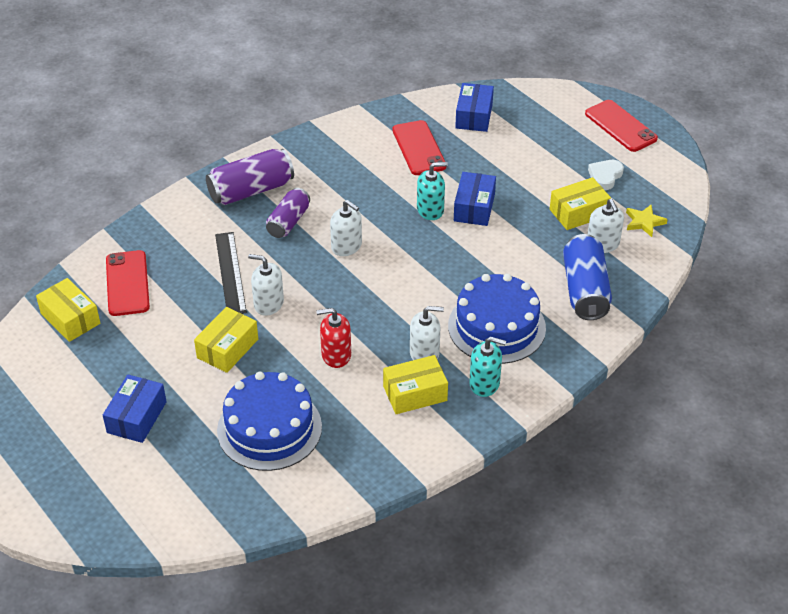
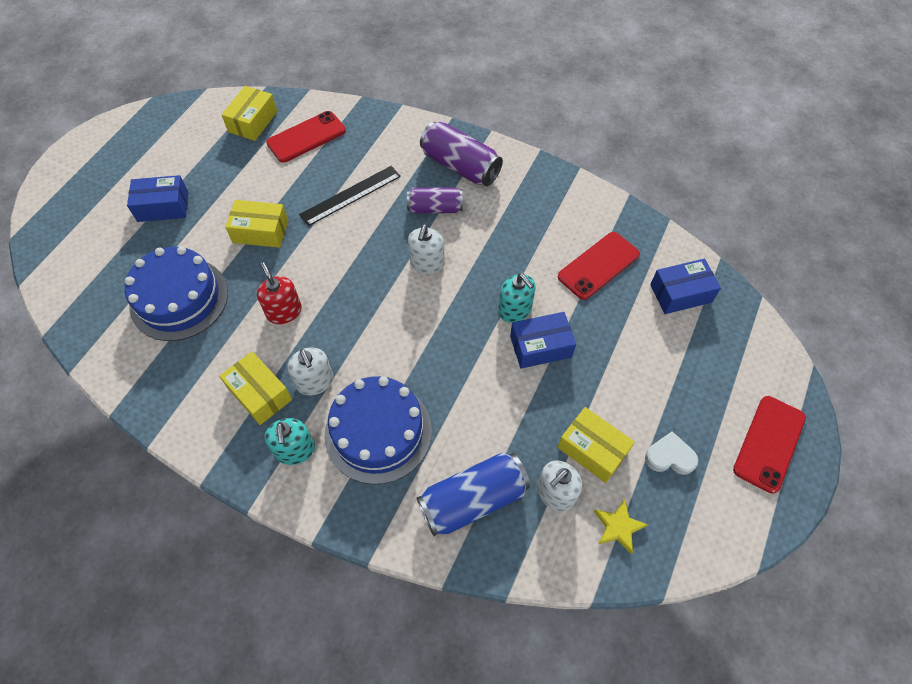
camera: 65 degrees right, 15 degrees up
white soap dispenser [248,254,284,316] -> none

